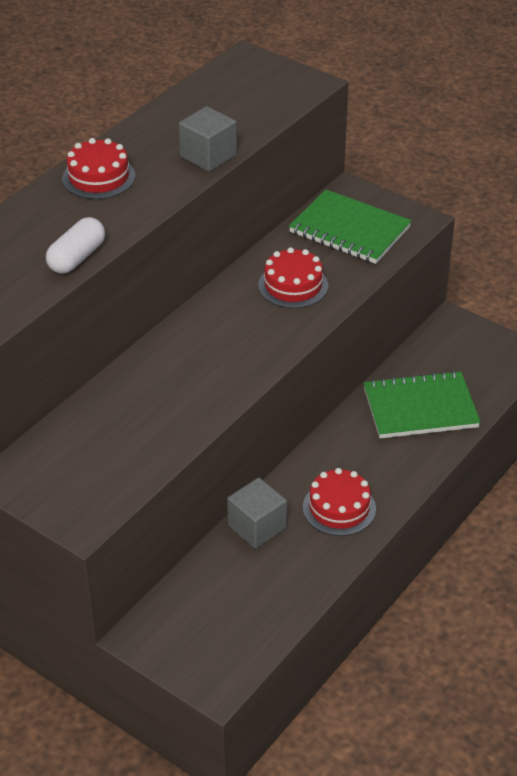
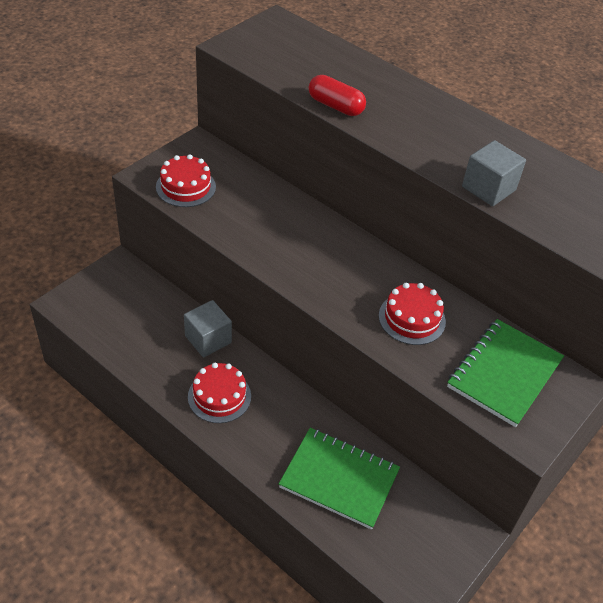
camera: 90 degrees right, 5 degrees up
white capsule [46,217,105,274] -> red capsule [309,75,366,116]
red cake [62,138,135,199] -> red cake moved to [156,154,216,207]
green notebook [364,370,481,438] -> green notebook turned 60 degrees counterclockwise [279,428,400,530]

